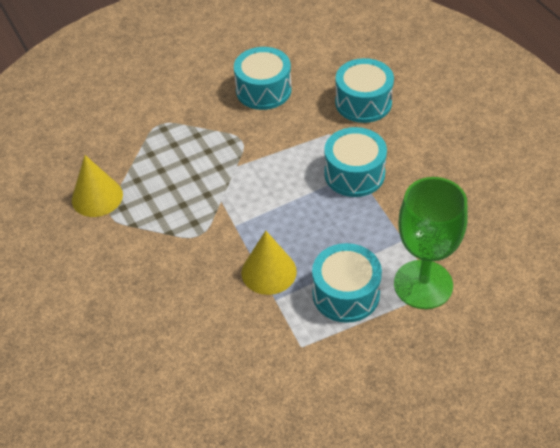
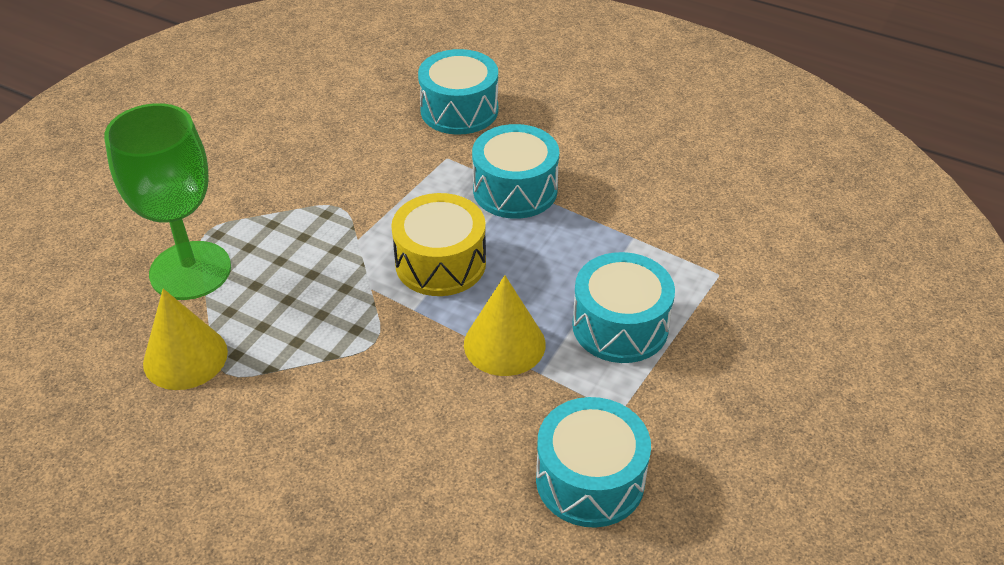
camera: 35 degrees left, 5 degrees down
turquoise drum [234,47,292,110] -> turquoise drum moved to [536,397,651,528]
green goblet [394,177,468,309] -> green goblet moved to [104,103,231,300]
none -> yellow drum [391,193,486,296]

